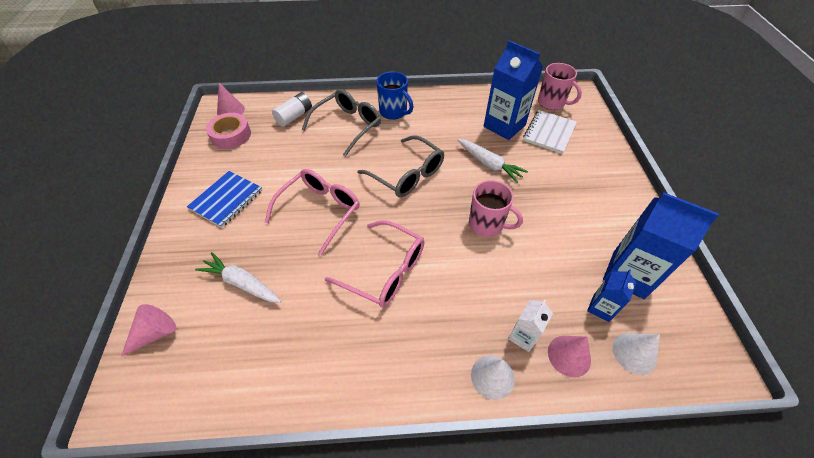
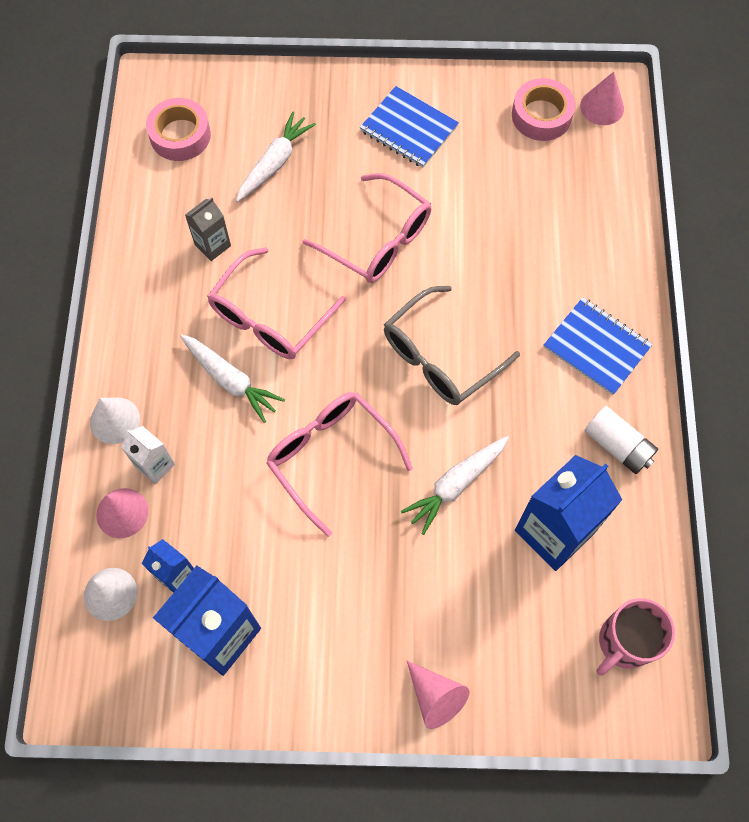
camera: 95 degrees right, 15 degrees up
pink cone [121,304,176,357] -> pink cone moved to [407,661,469,729]
white battery [272,93,312,127] -> white battery moved to [584,406,658,474]
grey glasses [302,89,381,157] -> none
blue mug [376,72,413,120] -> blue notebook [544,297,653,395]
pink mug [469,180,523,237] -> pink glasses [266,392,413,537]
white notebook [523,110,577,154] -> none
none -> pink tape [146,98,211,161]
none -> white carrot [180,334,285,423]
none -> grey carton [185,198,231,261]

